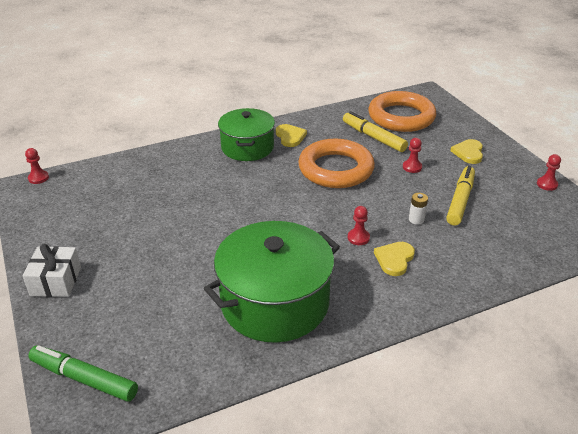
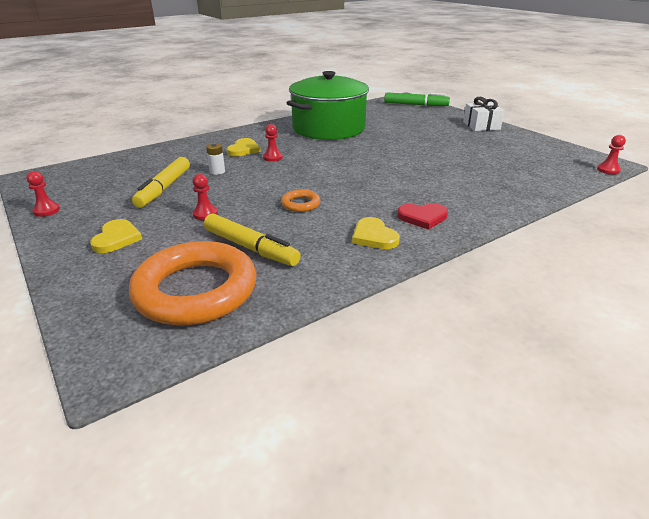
camera: 170 degrees right, 5 degrees down
green pot [218,108,275,161] -> red heart [397,203,448,230]
orange ring [298,139,375,188] -> orange ring [281,190,320,212], size x0.43

